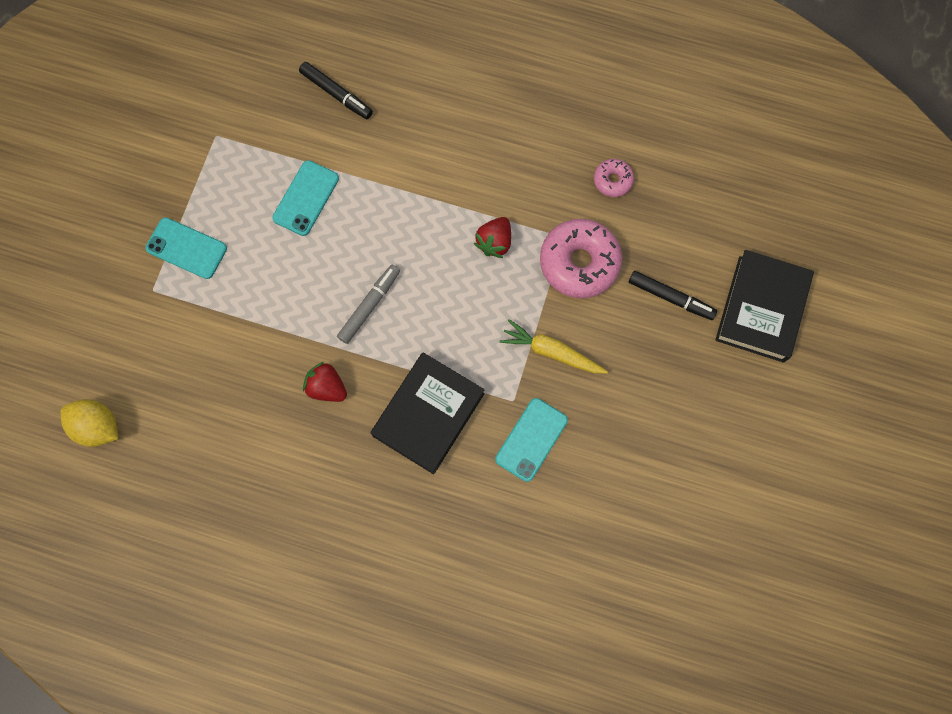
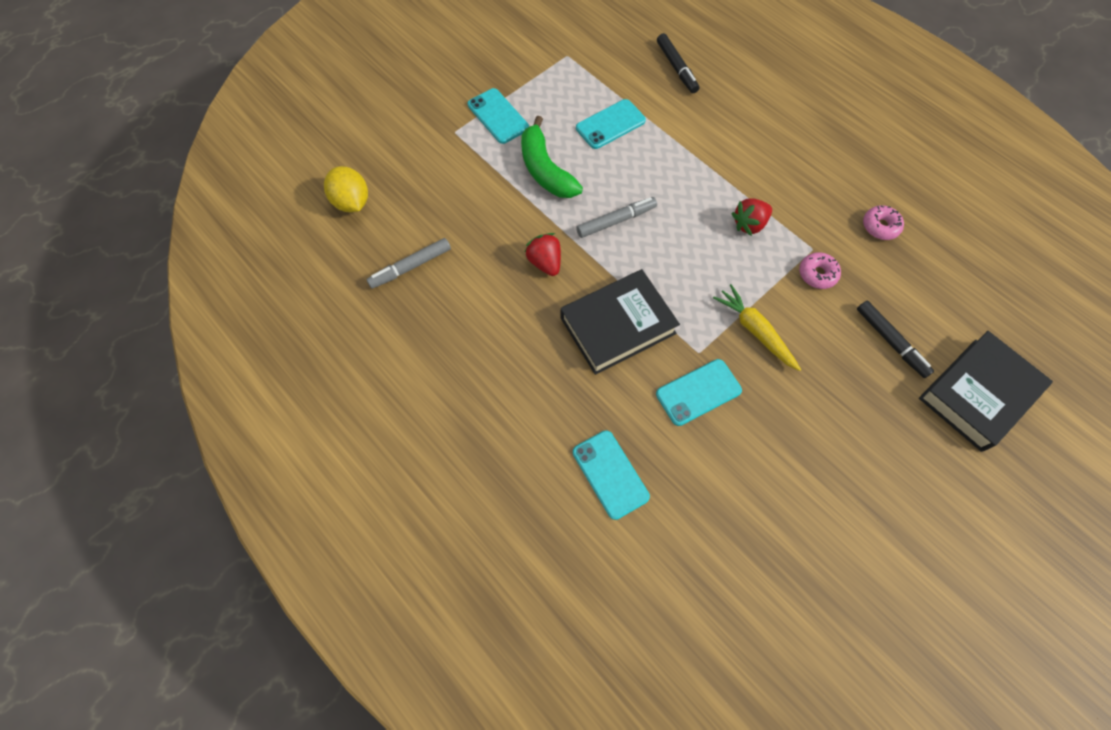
camera: 30 degrees right, 10 degrees down
pink donut [540,219,622,298] -> pink donut [799,252,841,289], size x0.50
none -> grey marker [366,238,451,289]
none -> green banana [521,116,583,198]
none -> turquoise phone [573,430,650,520]

